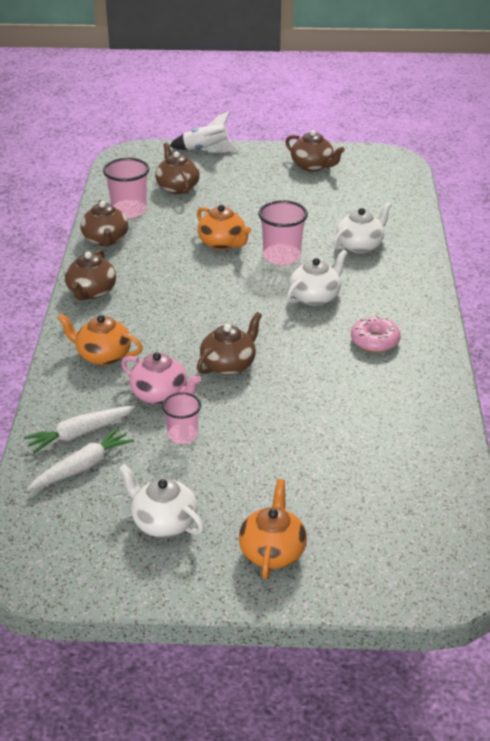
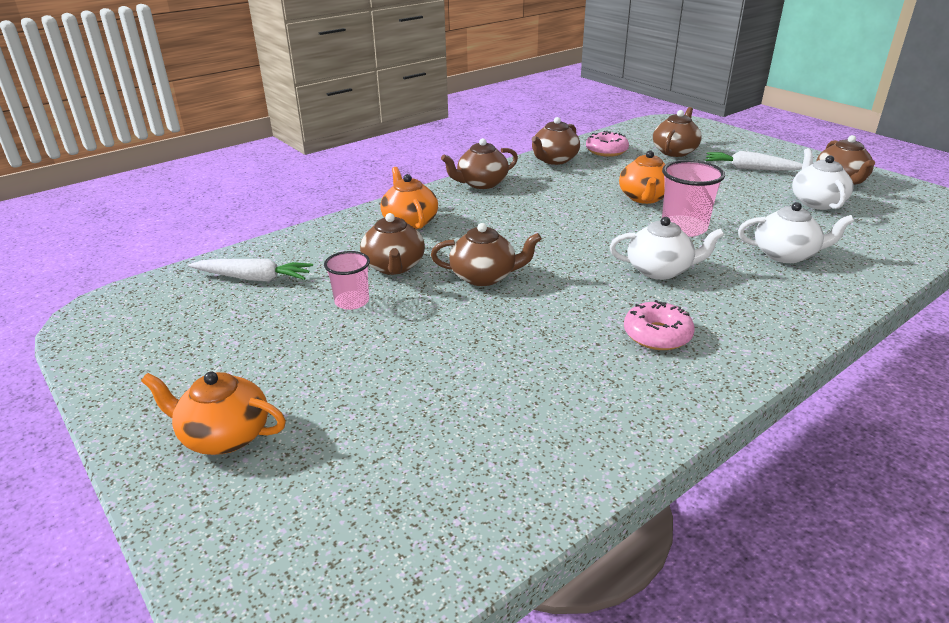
camera: 50 degrees right, 5 degrees down
white carrot [23,405,135,454] -> white carrot moved to [706,151,803,171]
pink cup [103,158,149,218] -> pink donut [586,131,629,157]
white teapot [119,464,204,538] -> white teapot moved to [792,148,854,210]
pink teapot [121,352,201,405] -> brown teapot [360,213,425,275]
white rocket [170,111,239,152] -> none
orange teapot [239,479,307,579] -> orange teapot turned 135 degrees counterclockwise [141,372,286,455]

